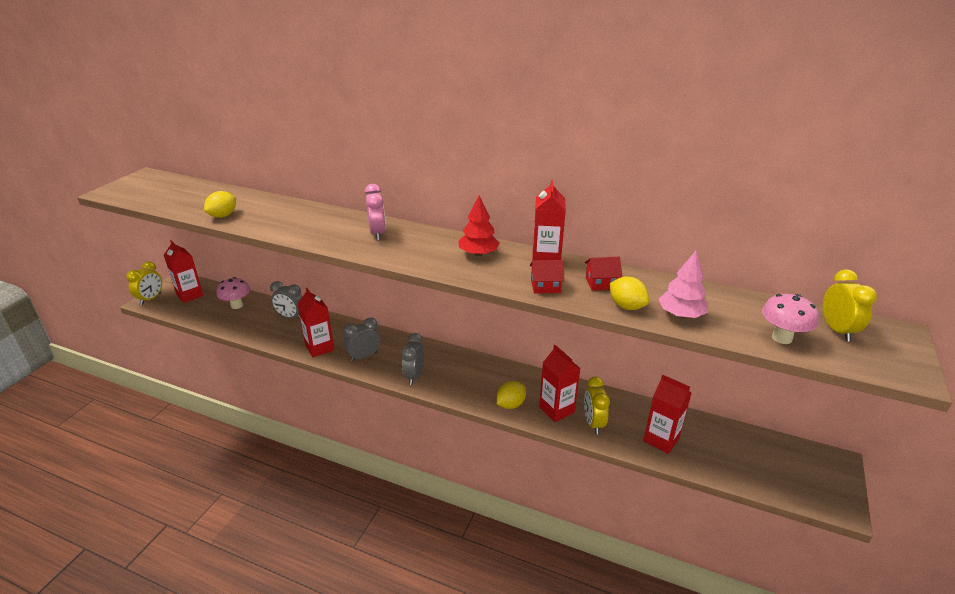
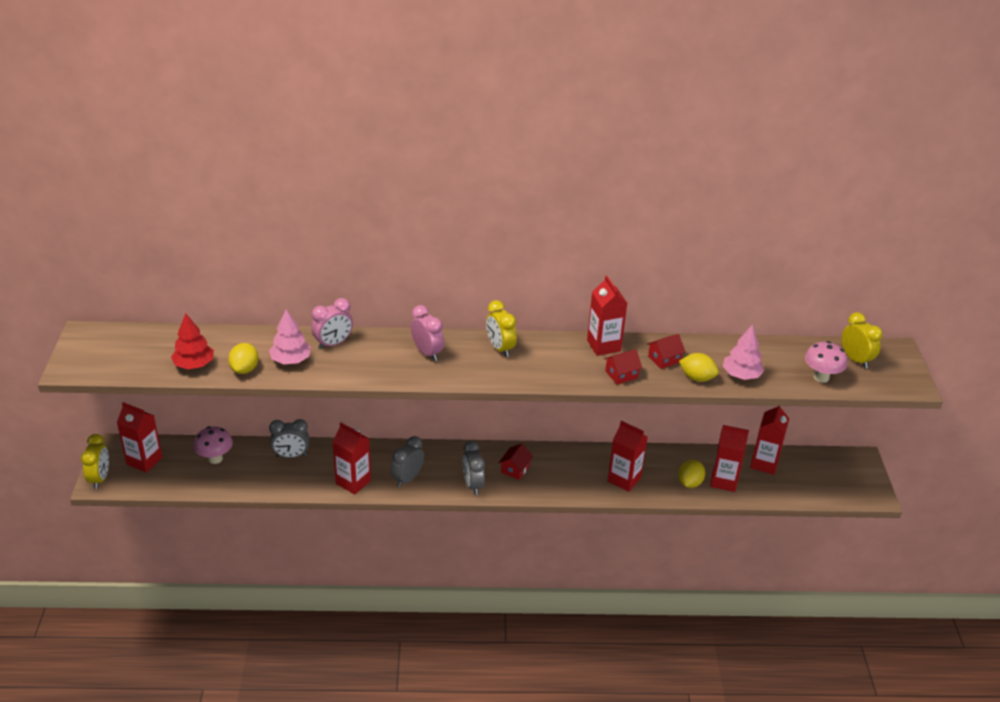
camera: 25 degrees left, 5 degrees up
red tree [458,195,500,256] -> red tree moved to [171,313,214,369]
yellow lemon [497,381,526,409] -> yellow lemon moved to [678,460,705,488]
yellow clock [584,377,610,434] -> yellow clock moved to [486,300,517,357]
none -> pink tree [269,309,311,364]
none -> pink clock [311,298,353,349]
none -> red house [499,443,533,480]
none -> red carton [750,406,789,475]

